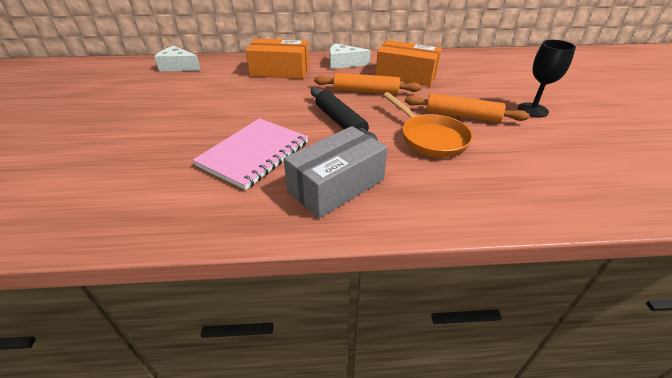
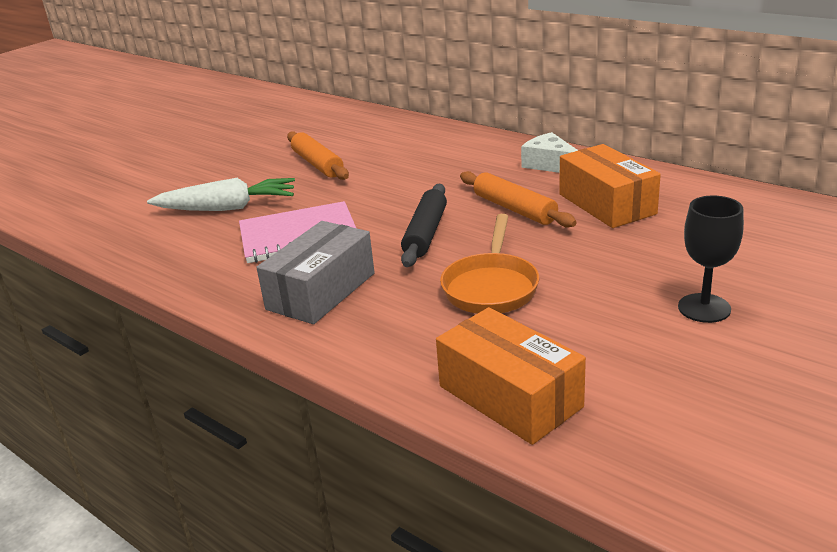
camera: 45 degrees right, 10 degrees down
white cheese [154,46,201,71] -> none
orange box [245,38,309,79] -> orange box moved to [436,307,586,445]
grey box [283,126,388,218] -> grey box turned 60 degrees counterclockwise [256,221,375,324]
orange rolling pin [405,93,530,123] -> orange rolling pin moved to [287,131,349,180]
none -> white carrot [147,178,295,211]

